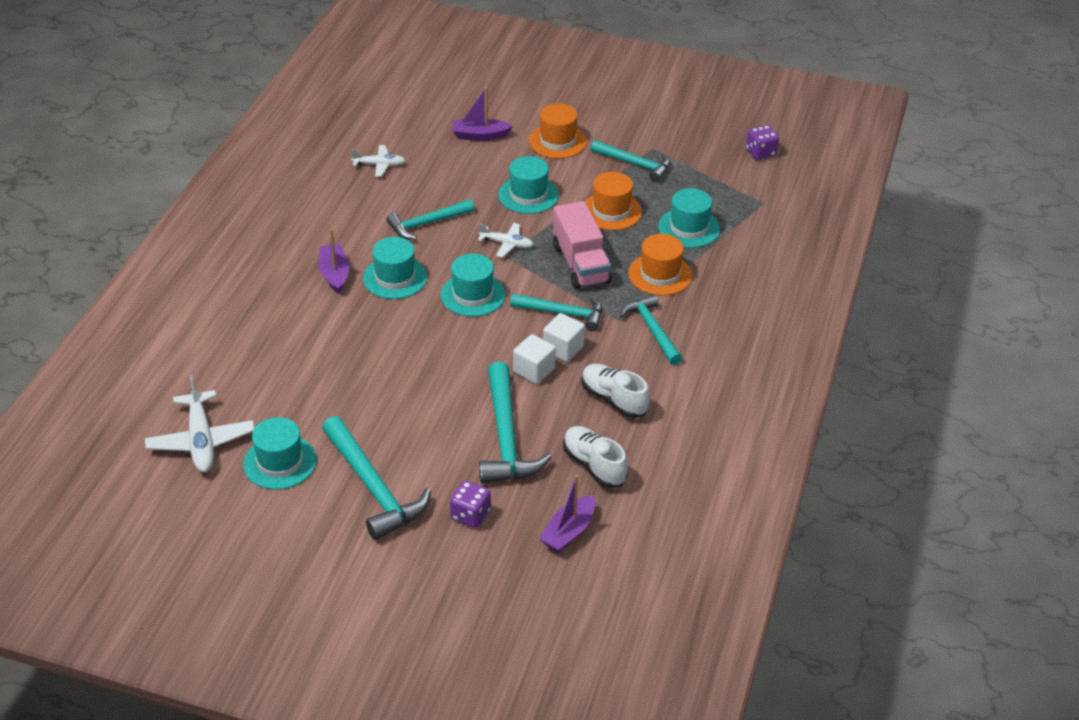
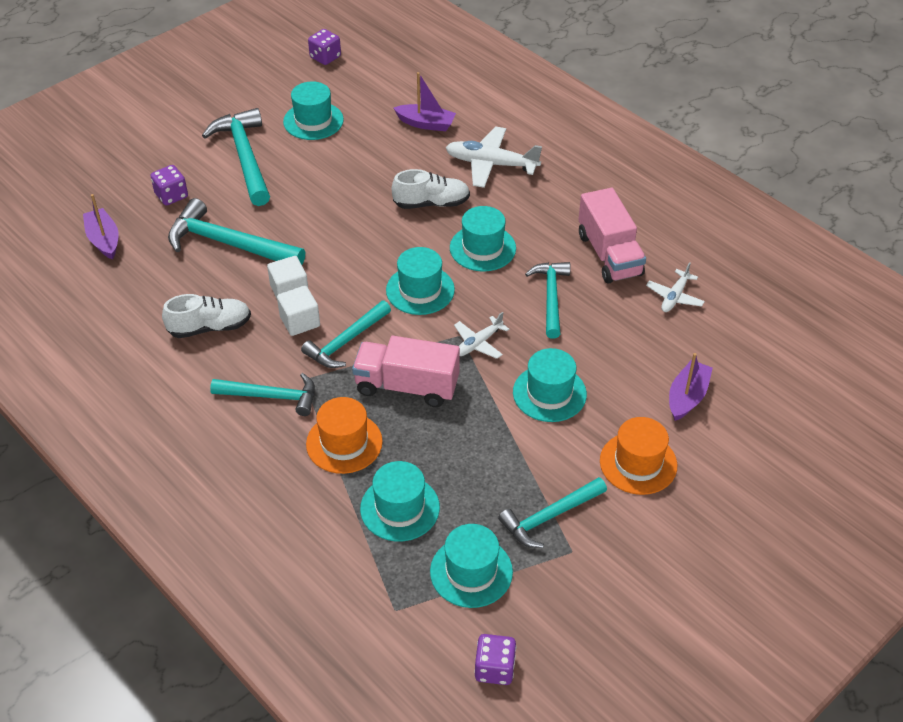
camera: 120 degrees right, 5 degrees up
white plane [145,375,255,472] -> white plane moved to [446,127,542,188]
purple boat [319,229,349,294] -> purple boat moved to [394,72,456,131]
turquoise hammer [322,416,431,540] -> turquoise hammer turned 75 degrees clockwise [202,108,270,206]
white shoe [563,426,628,488] -> white shoe moved to [392,169,470,209]
orange hat [585,172,642,230] -> none
none -> purple dice [308,29,341,65]
none -> turquoise hat [430,524,513,608]
none -> pink truck [578,188,646,284]

